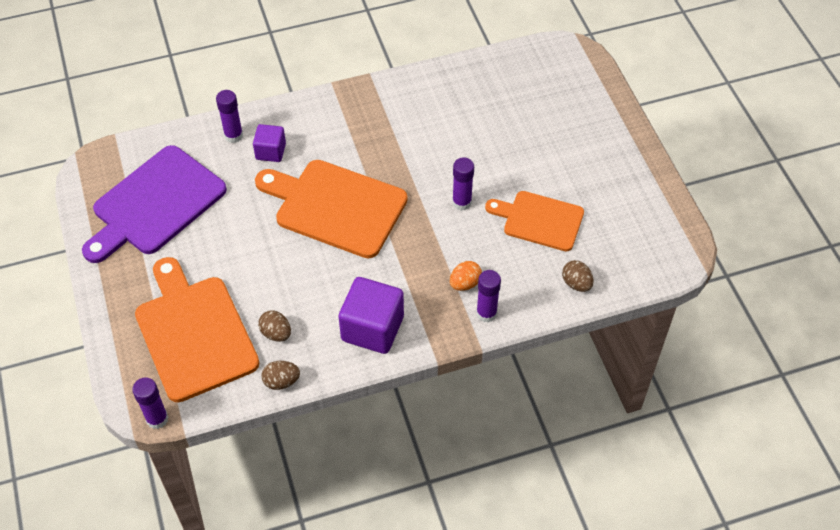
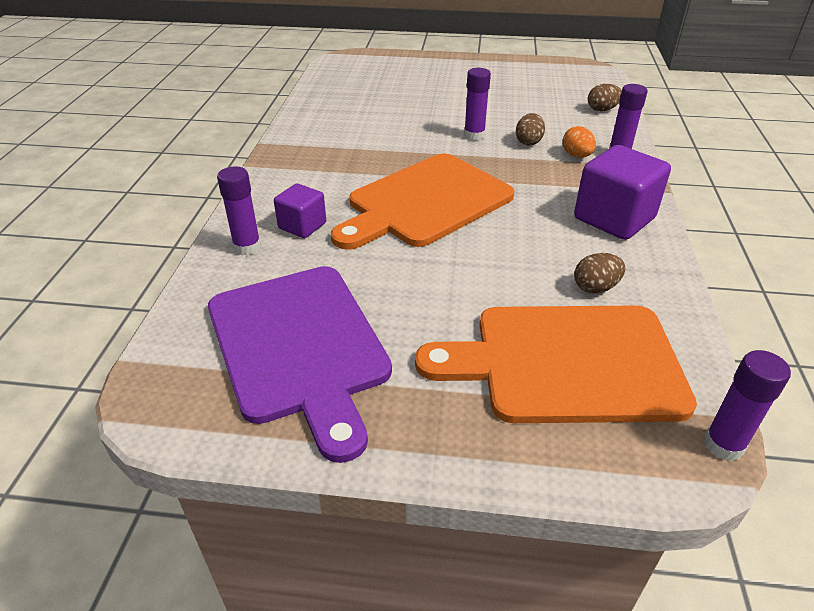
camera: 65 degrees left, 15 degrees down
brown egg [261,361,300,390] -> brown egg moved to [516,113,545,145]
orange cutting board [485,191,584,251] -> none

